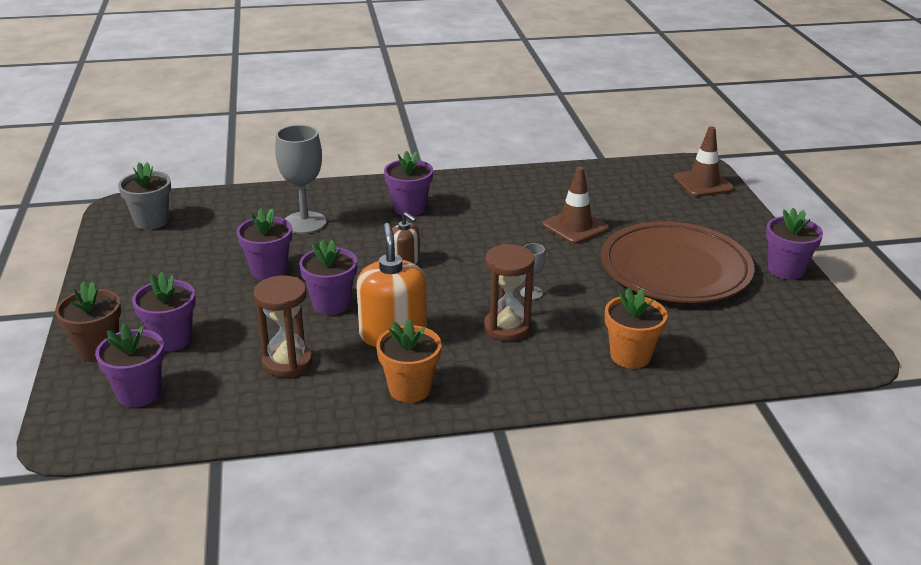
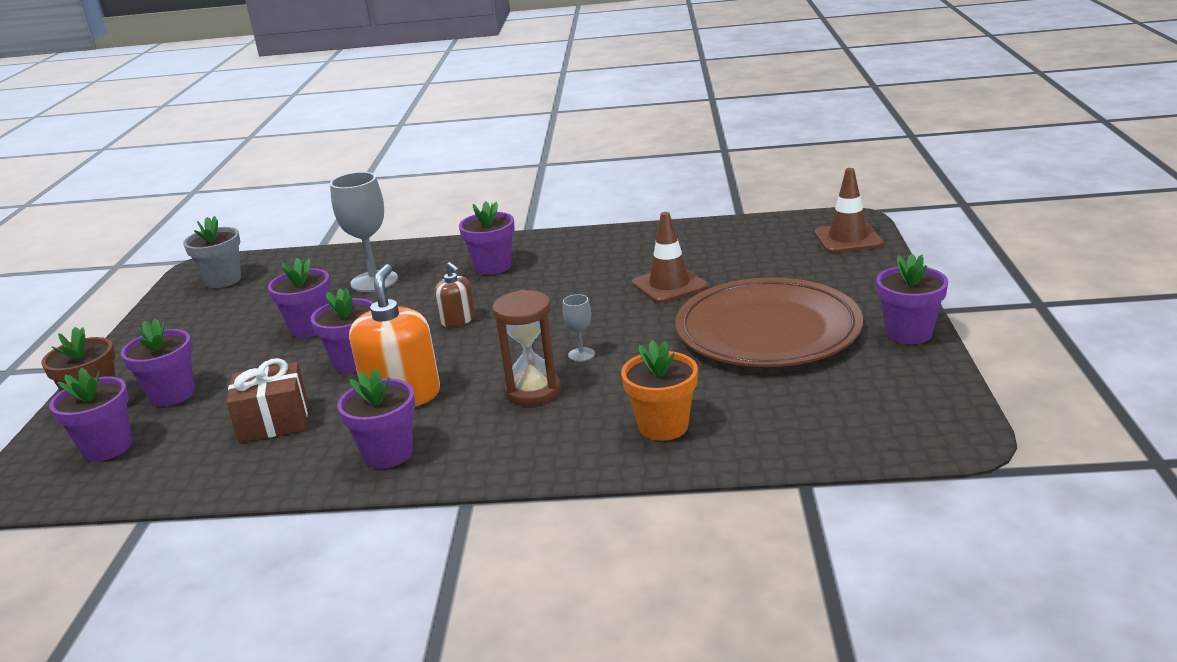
camera: 15 degrees right, 5 degrees down
brown hourglass [254,275,313,377] -> brown gift [226,358,308,443]
orange flower pot [376,319,441,403] -> purple flower pot [337,369,415,469]

